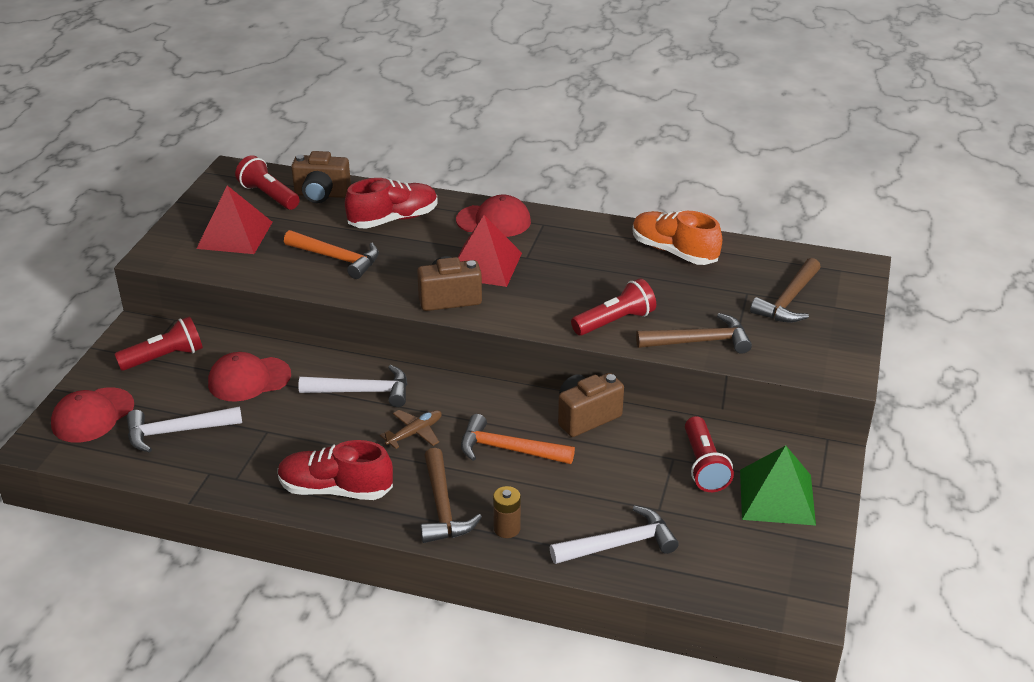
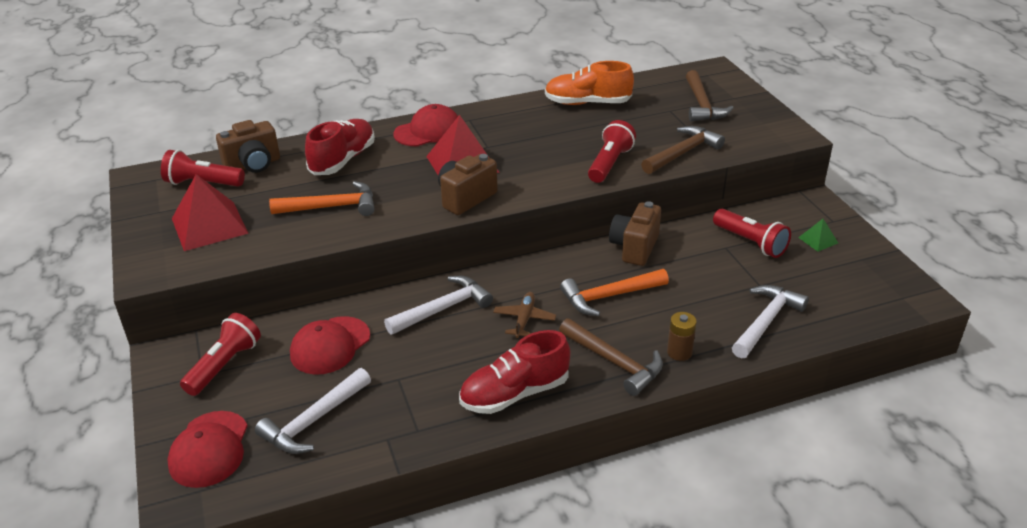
camera: 35 degrees left, 0 degrees up
green pyramid [740,446,816,526] -> green pyramid [798,219,838,252], size x0.47

